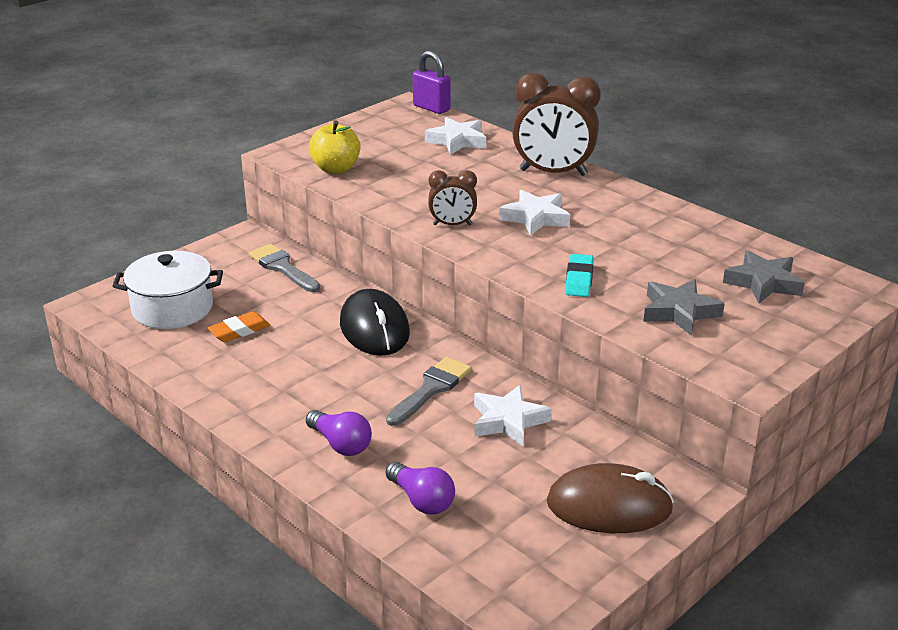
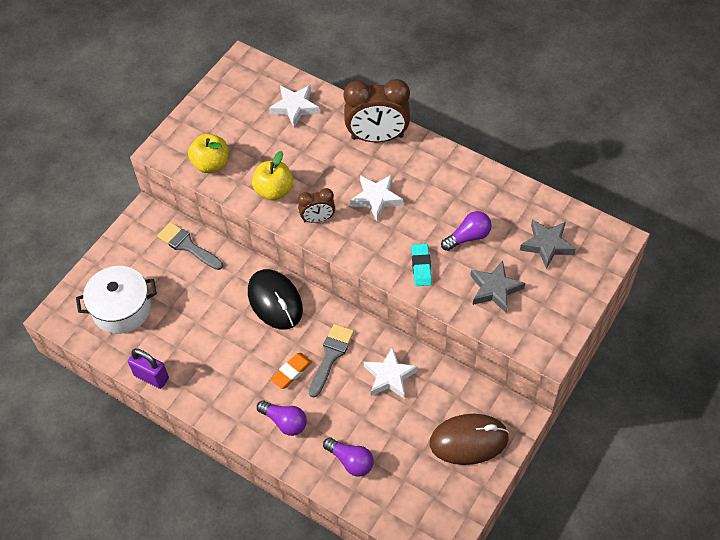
camera: 10 degrees left, 25 degrees up
orange eraser [207,311,270,342] -> orange eraser moved to [270,353,312,389]
purple padlock [413,51,451,114] -> purple padlock moved to [128,348,169,389]
none -> yellow apple [252,151,293,200]
none -> purple light bulb [441,211,492,251]

